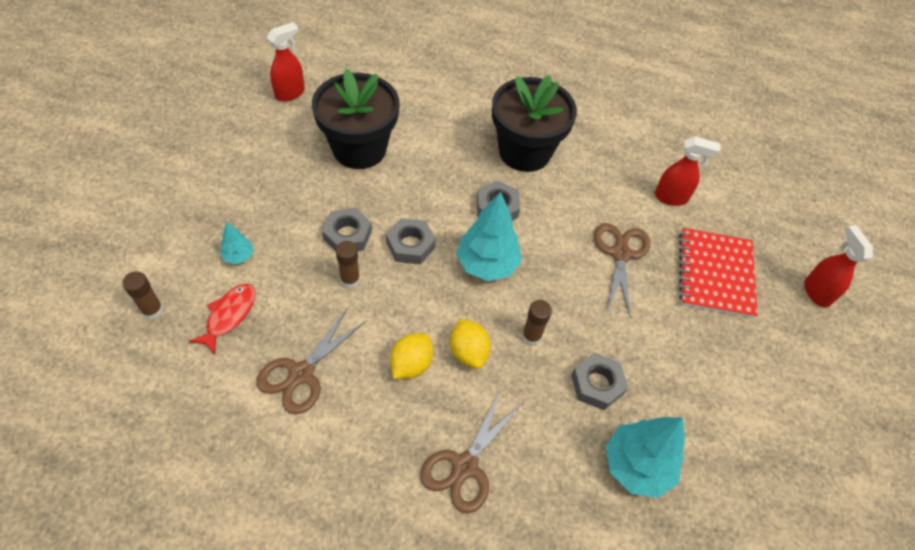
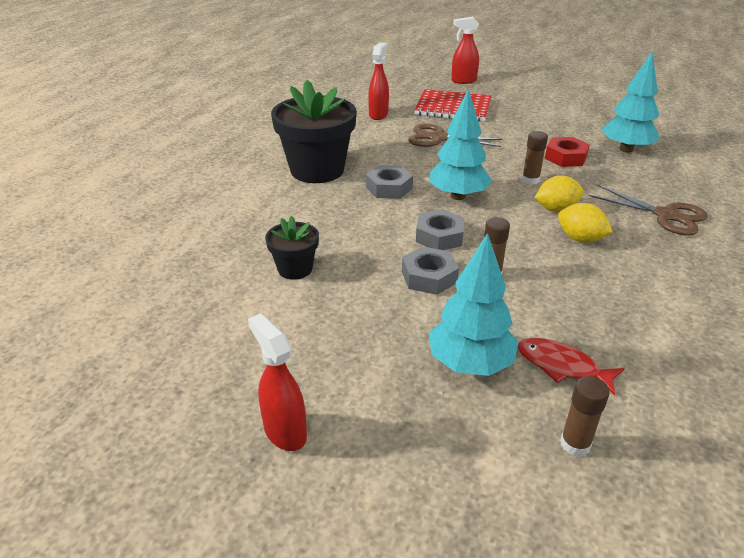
camera: 80 degrees left, 20 degrees down
turquoise tree [220,221,254,264] -> turquoise tree [429,233,519,376], size x2.01
brown scissors [256,309,367,414] -> none
red spray bottle [267,22,305,102] -> red spray bottle moved to [248,314,307,451]
black flower pot [312,68,400,169] -> black flower pot [265,216,319,280], size x0.51
grey nut [571,353,628,410] -> red nut [545,137,590,167]

